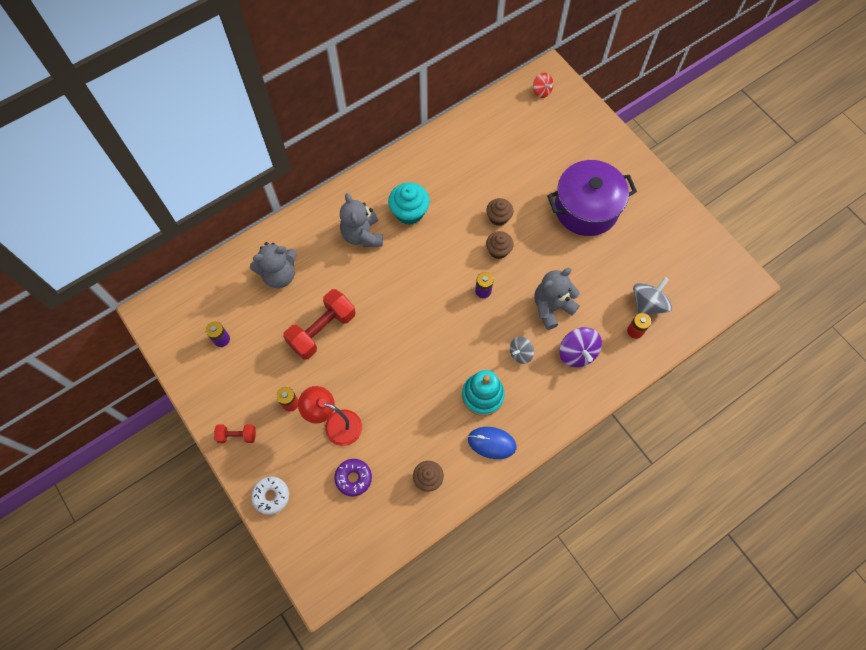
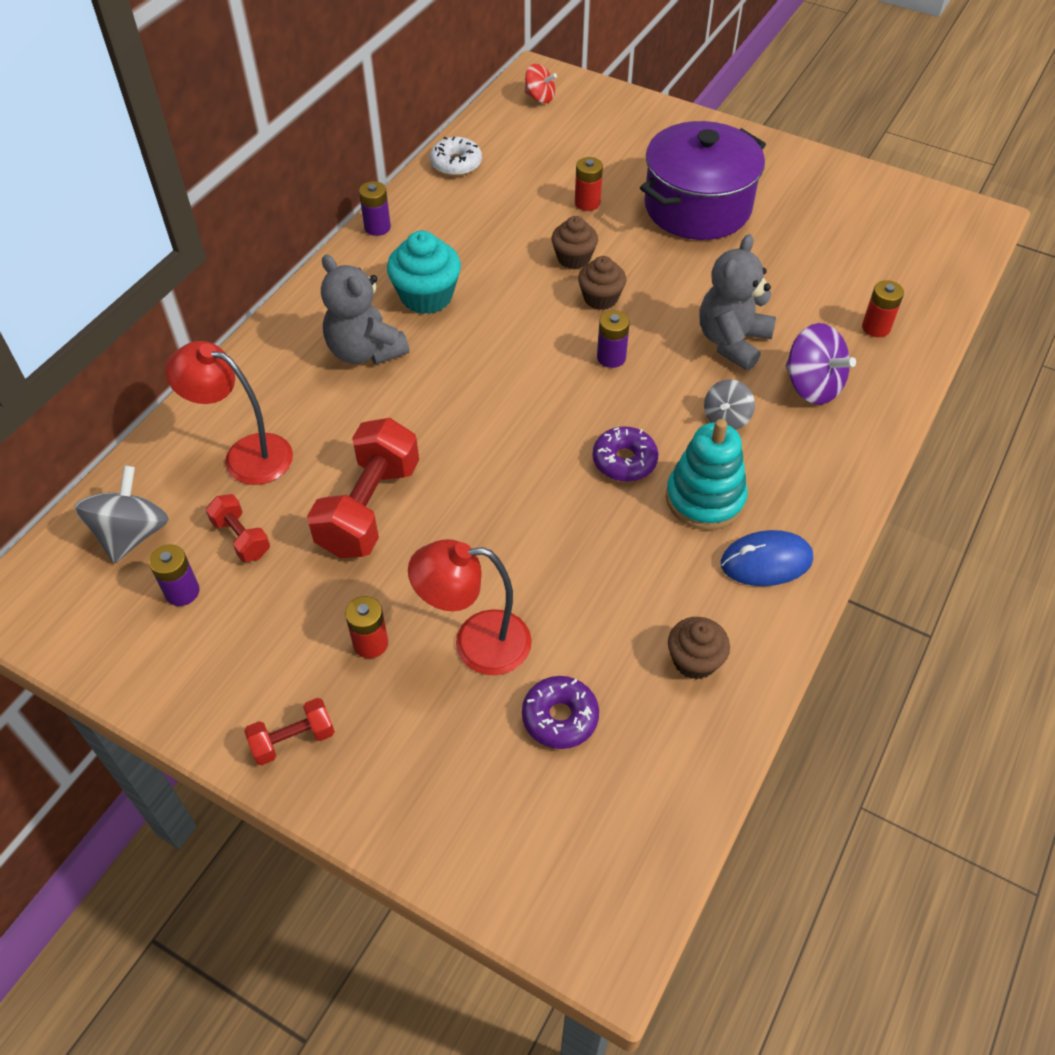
camera: 25 degrees left, 15 degrees down
grey teddy bear [250,242,297,288] -> red lamp [166,341,293,485]
white donut [251,476,289,515] -> white donut moved to [430,137,482,176]
grey spinning top [633,277,672,316] -> grey spinning top moved to [75,465,169,563]
none -> red dumbbell [206,494,270,562]
none -> purple battery [359,181,391,236]
none -> red battery [575,157,603,211]
none -> purple donut [592,426,658,482]

